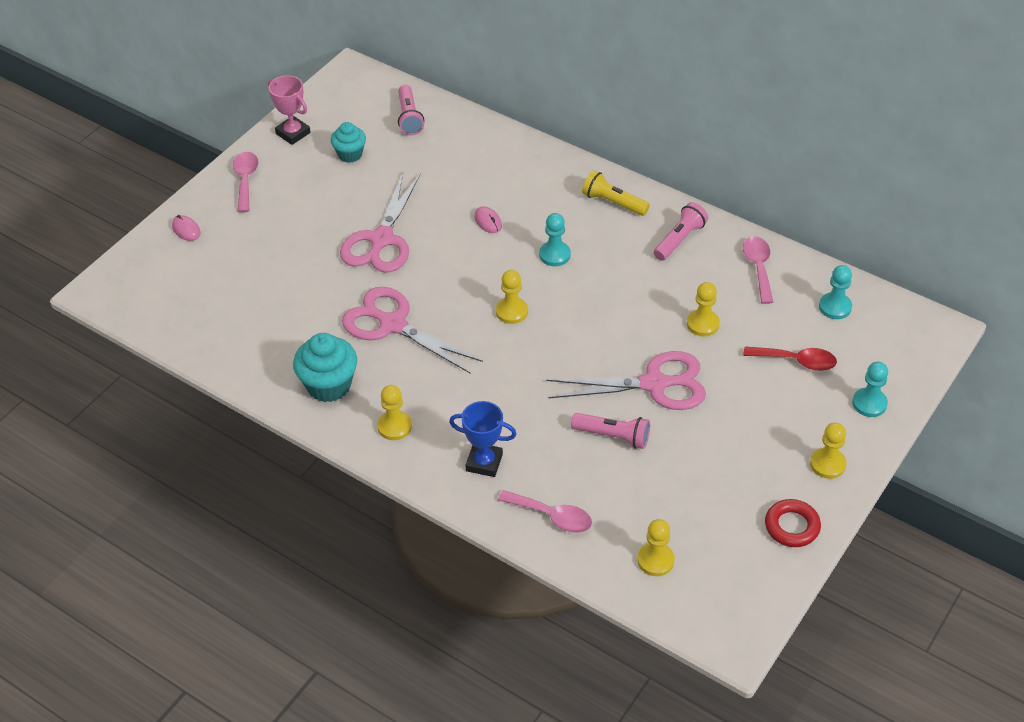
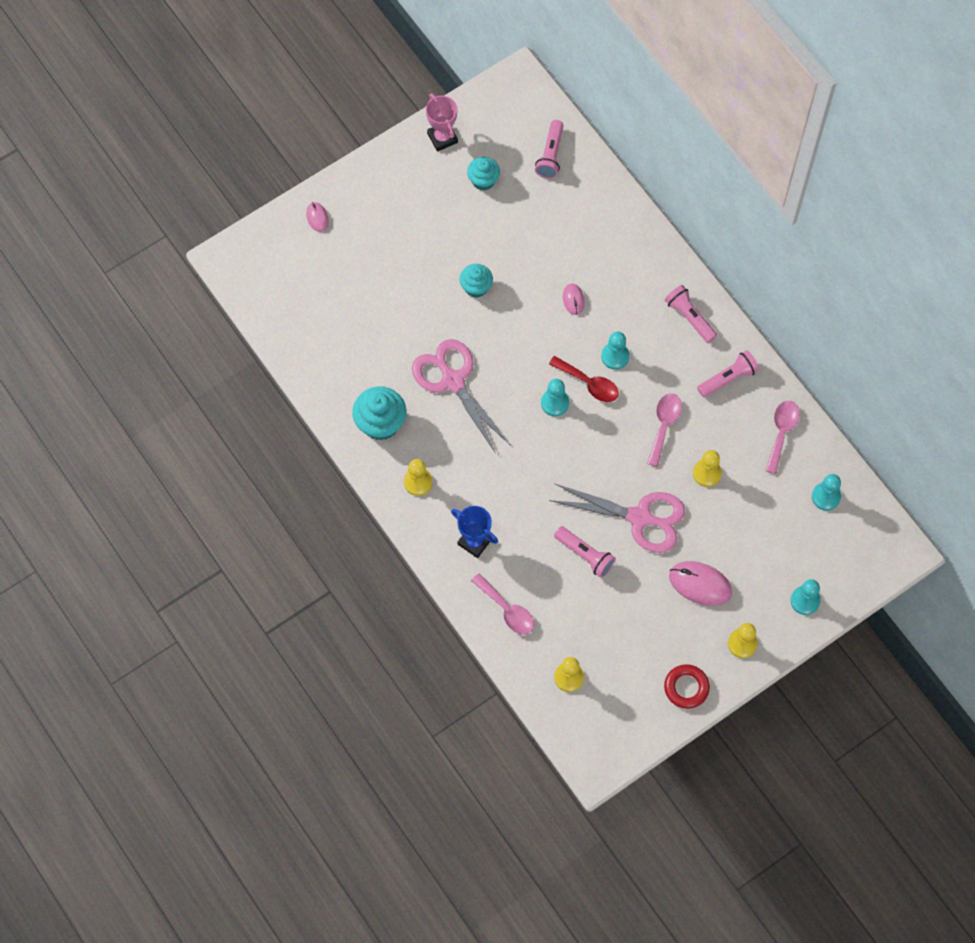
camera: 20 degrees right, 20 degrees up
pink spoon [233,152,259,213] -> pink spoon moved to [647,393,682,467]
pink scissors [340,172,421,273] -> turquoise cupcake [460,264,493,298]
yellow pawn [496,270,528,324] -> turquoise pawn [541,379,569,416]
yellow flashlight [582,170,650,216] -> pink flashlight [665,285,717,343]
red spoon [743,346,837,371] -> red spoon moved to [549,356,619,402]
none -> pink mouse [669,561,732,606]

